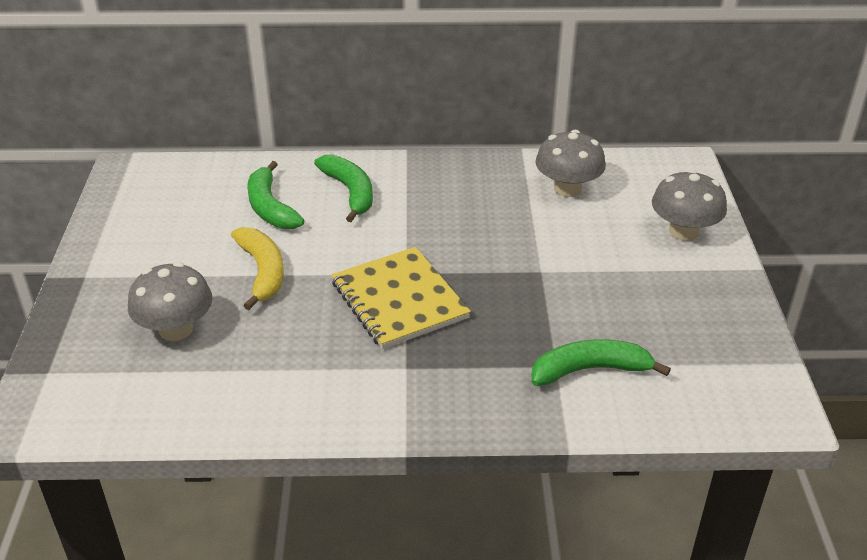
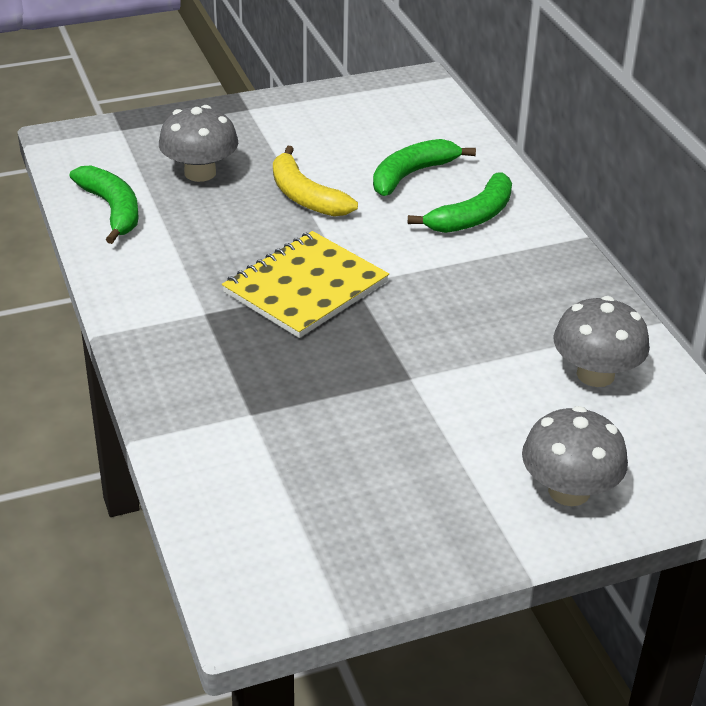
camera: 70 degrees right, 0 degrees up
yellow banana [231,227,284,310] -> yellow banana turned 90 degrees clockwise [273,146,358,217]
green banana [531,339,671,386] -> green banana moved to [70,166,139,244]

